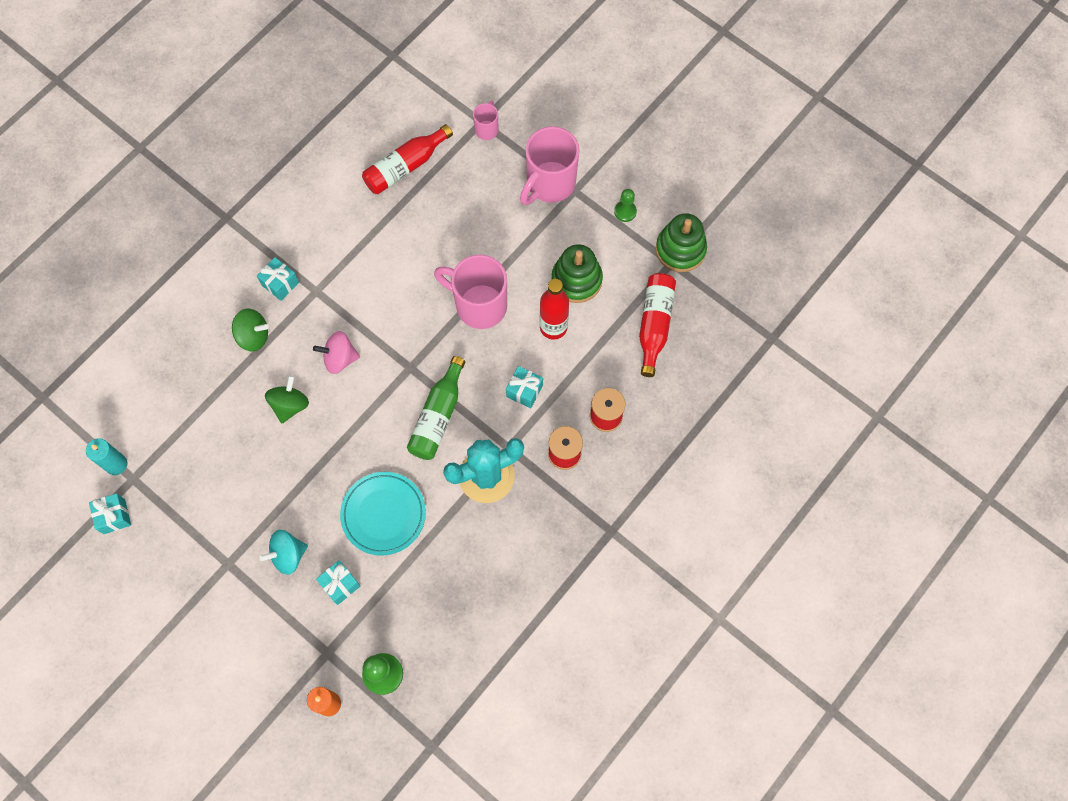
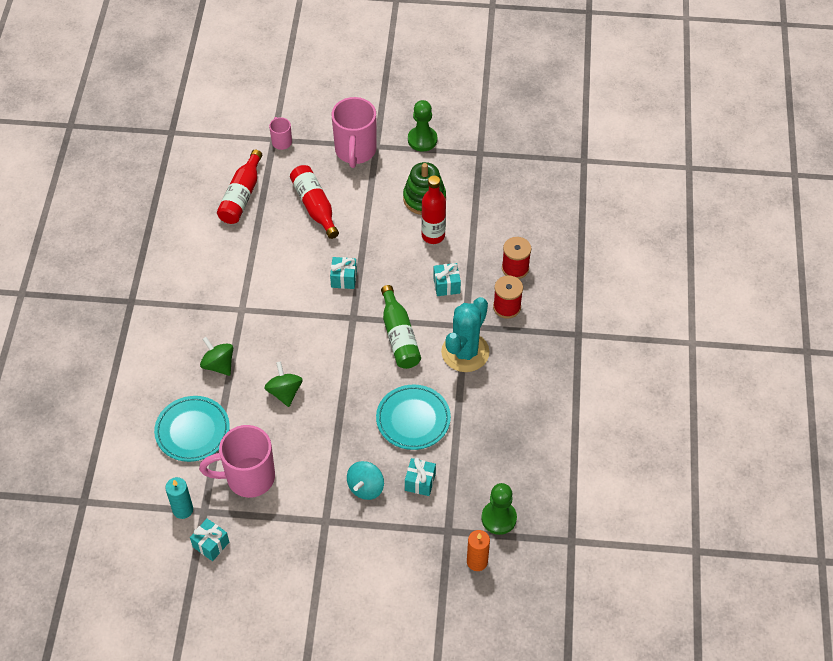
camera: 35 degrees left, 15 degrees down
green spinning top [232,309,268,352] -> green spinning top turned 105 degrees counterclockwise [200,337,233,376]
turquoise gift [257,257,299,301] -> turquoise gift moved to [330,257,357,289]
pink spinning top [313,331,360,374] -> none
pink mug [434,255,507,329] -> pink mug moved to [199,425,275,498]
green pawn [614,189,637,222] -> green pawn [408,100,437,152], size x1.60
red bottle [639,273,676,377] -> red bottle moved to [290,165,339,239]
green stacking toy [656,213,707,272] -> none
none -> turquoise plate [154,396,230,462]

